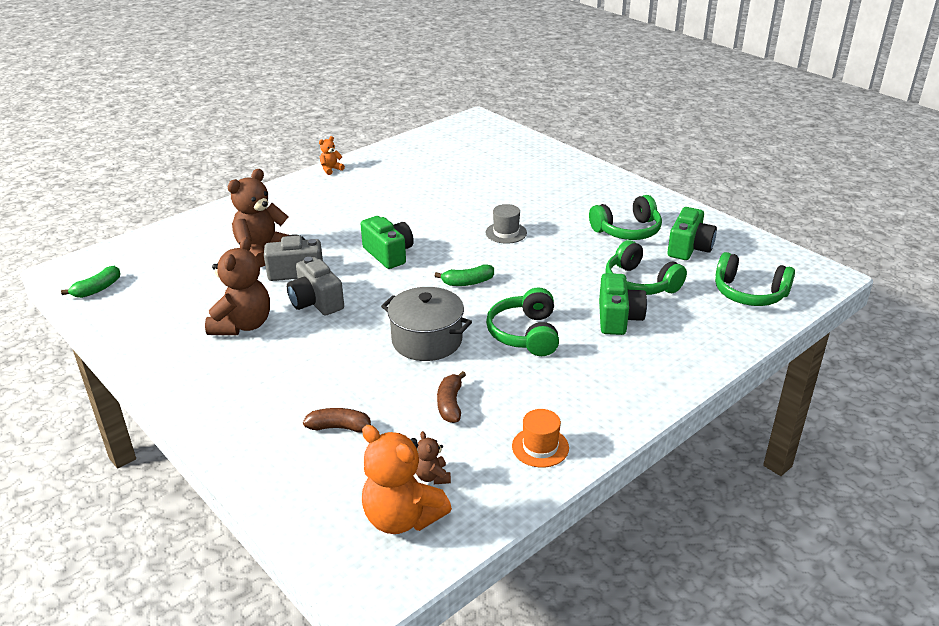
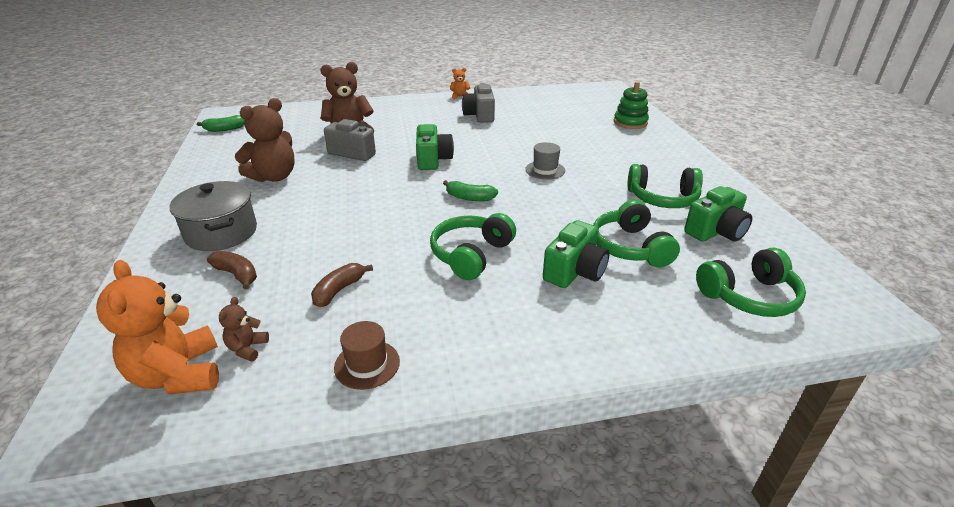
camera: 30 degrees right, 0 degrees up
grey camera [287,257,344,316] -> grey camera moved to [462,83,495,123]
grey pot [381,287,472,361] -> grey pot moved to [170,181,257,251]
orange hat [512,409,569,468] -> brown hat [334,321,400,390]
green headphones [715,252,795,306] -> green headphones turned 75 degrees counterclockwise [696,248,806,317]
none -> green stacking toy [614,82,649,129]

